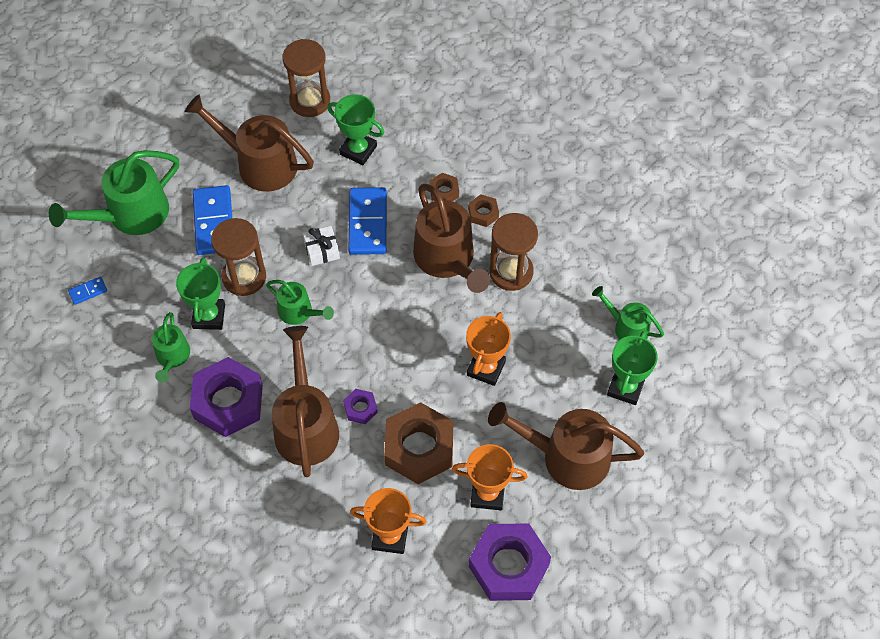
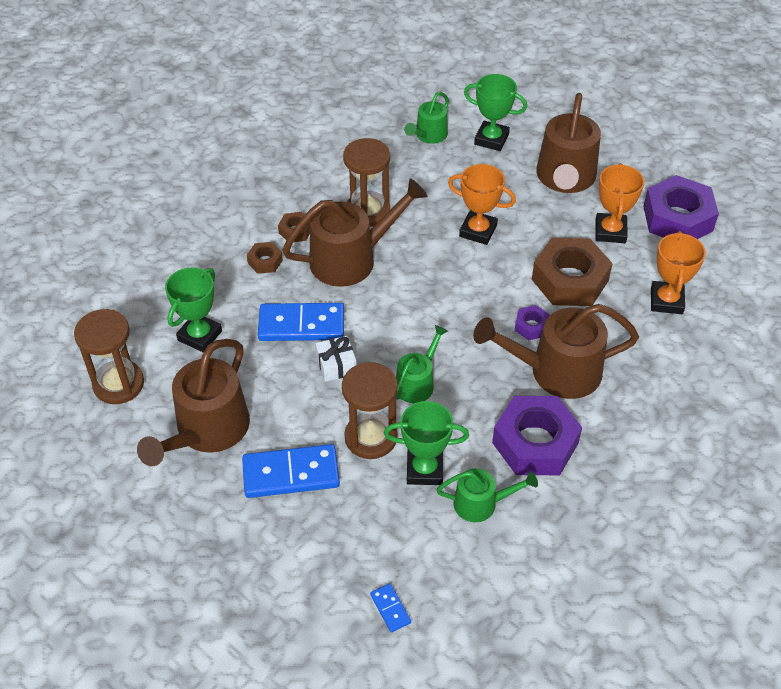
camera: 90 degrees left, 10 degrees down
green watering can [49,150,179,235] -> none

